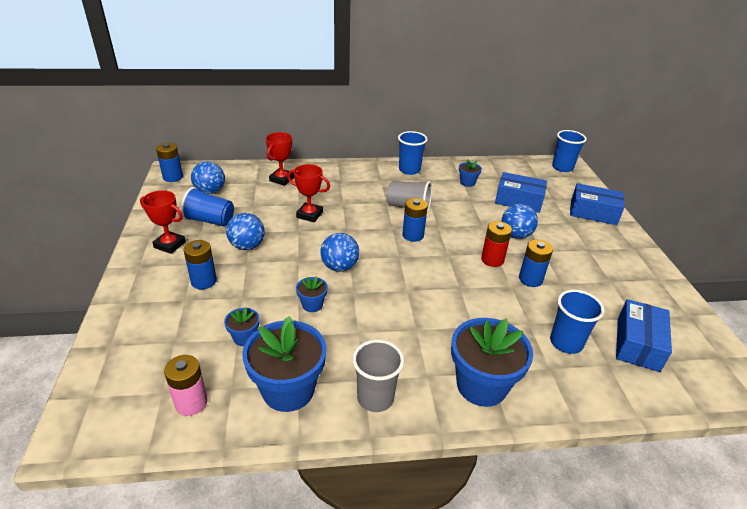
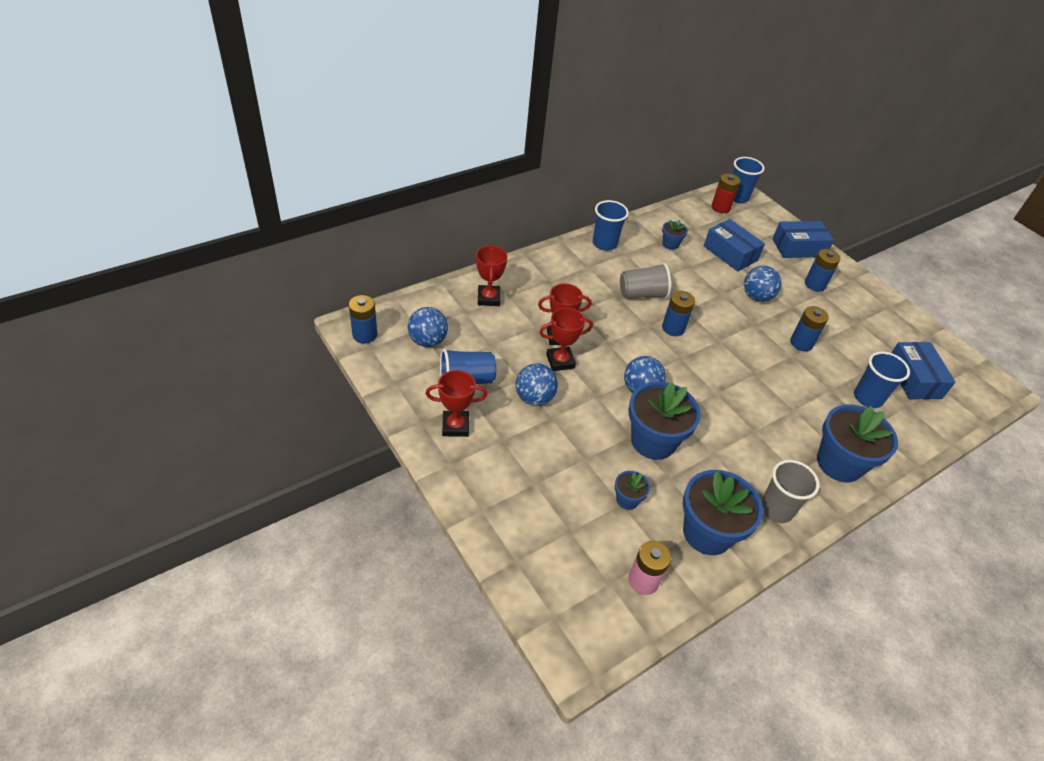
camera: 30 degrees left, 10 degrees up
blue battery [183,240,217,290] -> blue battery moved to [805,249,841,292]
blue flower pot [296,276,328,312] -> blue flower pot [629,382,701,460], size x2.11
red battery [481,221,512,267] -> red battery moved to [711,173,740,213]
blue box [495,172,547,213] -> blue box turned 60 degrees clockwise [704,219,765,271]
none -> red trophy [539,308,593,371]

